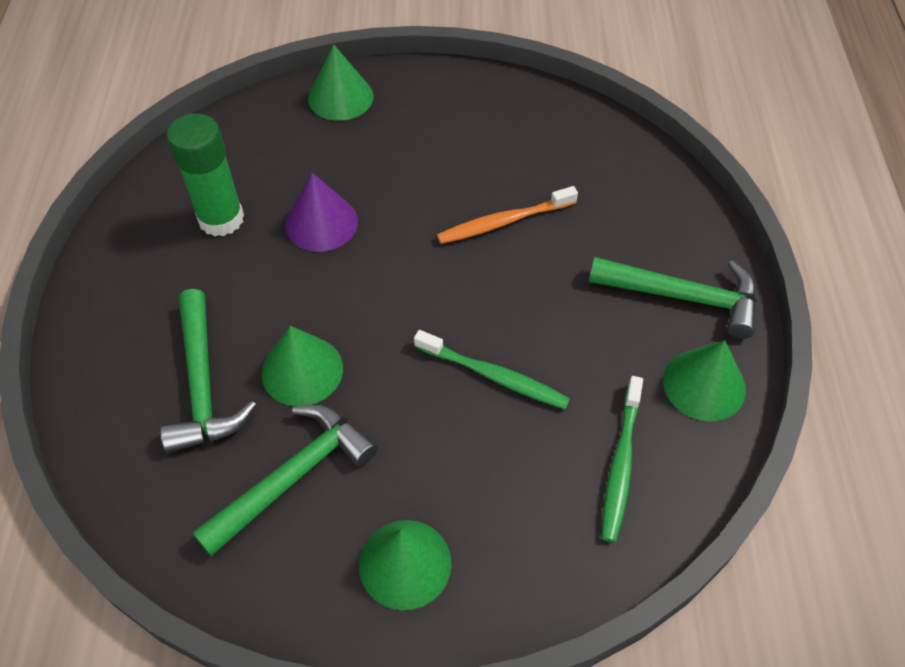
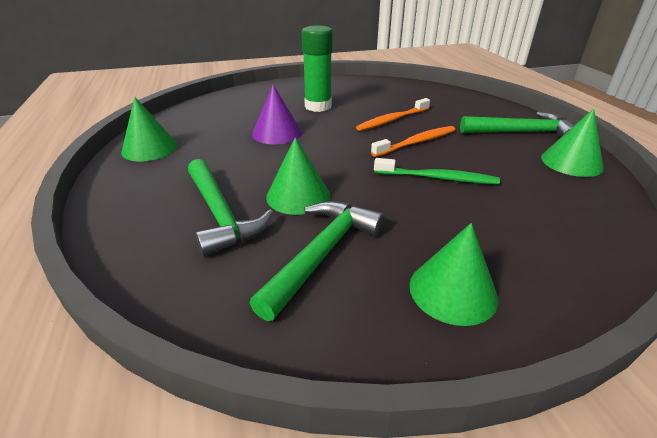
camera: 15 degrees left, 20 degrees down
green glue stick [167,113,244,237] -> green glue stick moved to [302,25,333,112]
green cone [308,44,374,121] -> green cone moved to [121,97,178,161]
green toothbrush [602,376,643,542] -> none
none -> orange toothbrush [371,126,455,157]

